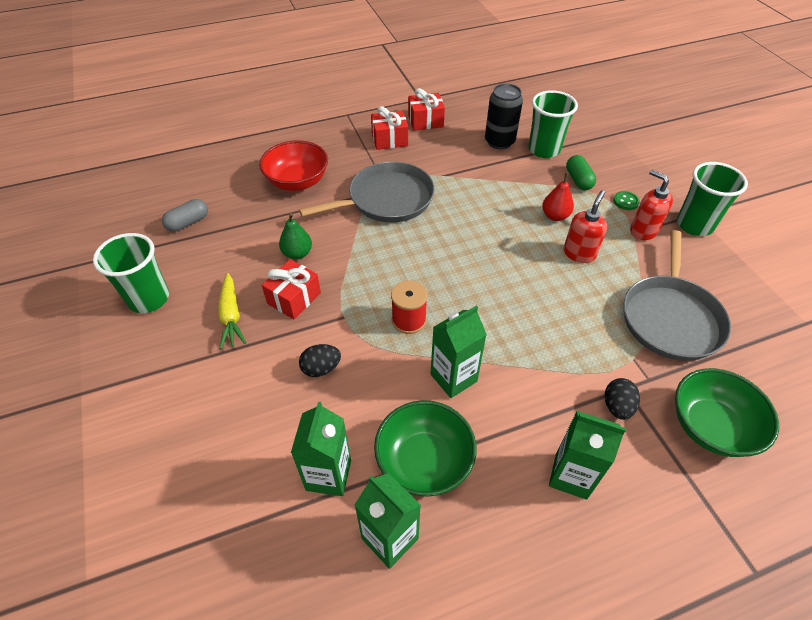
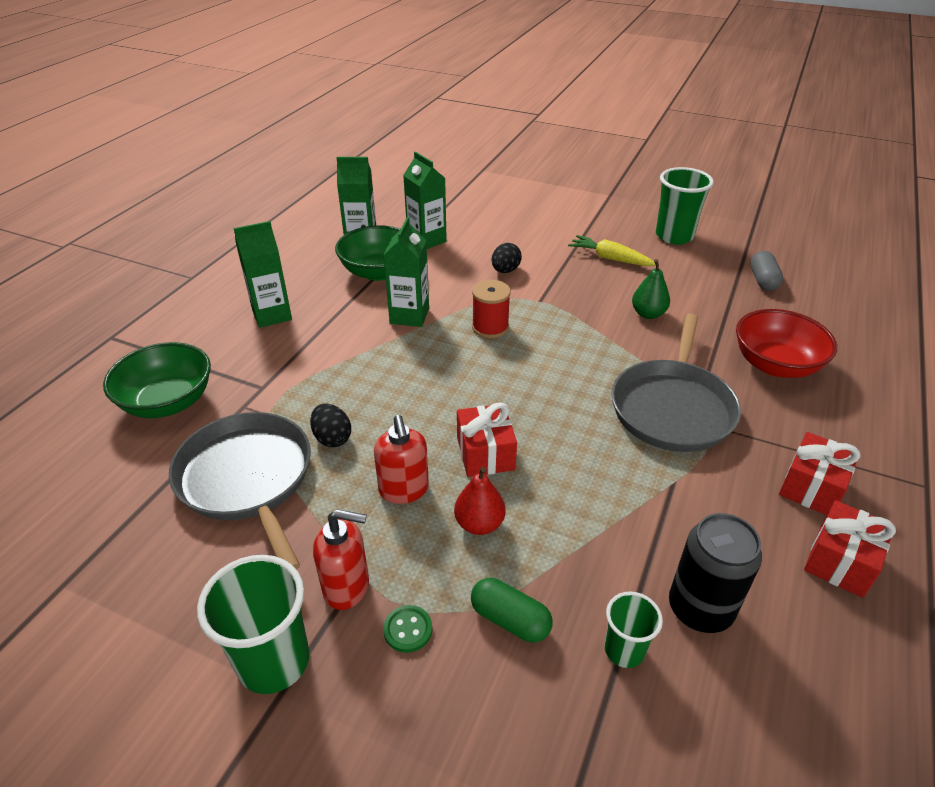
camera: 135 degrees right, 10 degrees down
red gift [262,259,321,319] -> red gift moved to [457,402,517,477]
green cup [528,90,578,158] -> green cup [605,591,663,668], size x0.57
black egg [605,378,640,420] -> black egg moved to [310,404,351,447]

